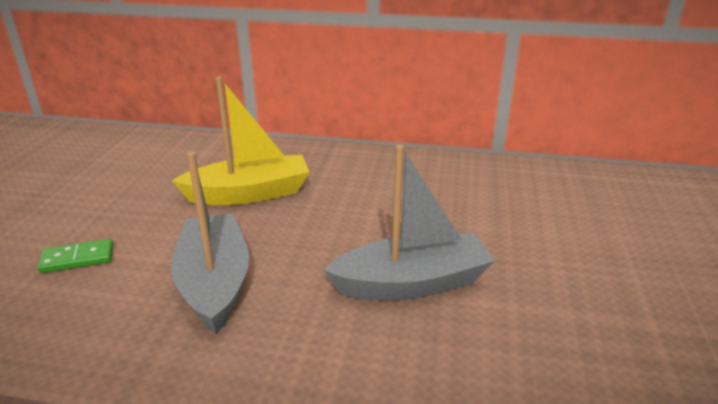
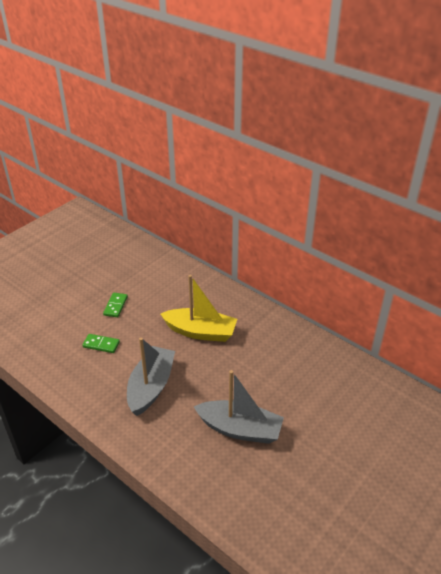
camera: 30 degrees right, 10 degrees up
none -> green domino [103,293,128,317]

